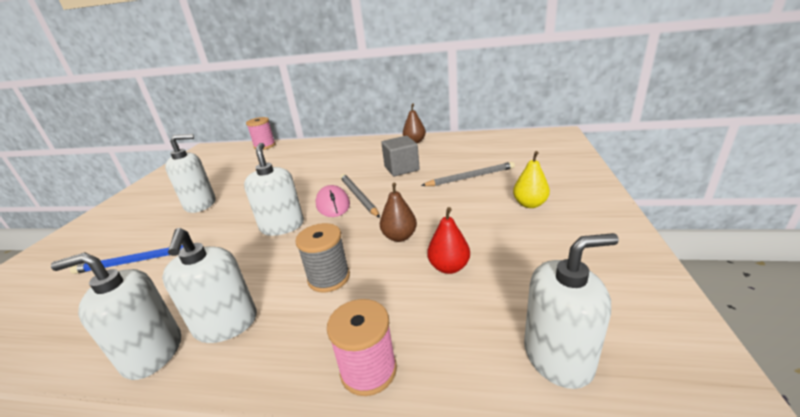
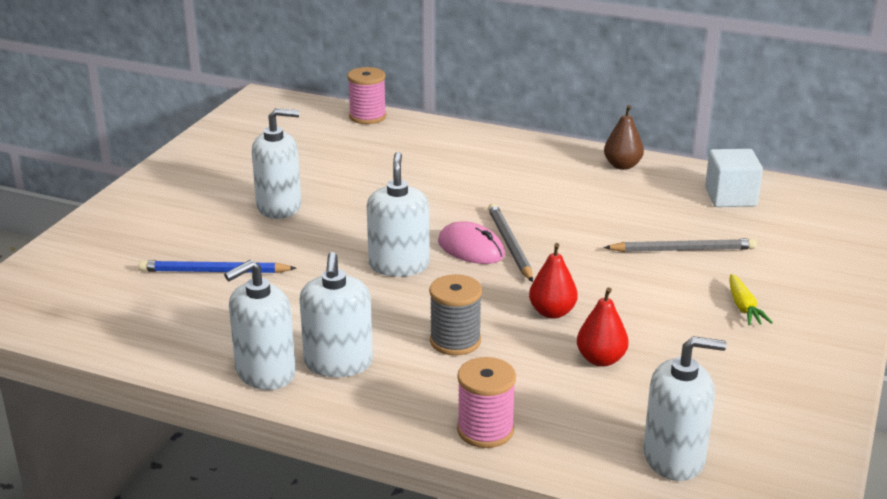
camera: 10 degrees right, 0 degrees up
white soap dispenser [51,252,181,380] -> white soap dispenser turned 45 degrees counterclockwise [224,260,296,390]
pink mouse [315,185,350,217] -> pink mouse turned 45 degrees counterclockwise [438,222,505,264]
brown pear [380,182,417,242] -> red pear [529,243,578,319]
grey cube [381,136,420,176] -> none
yellow pear [513,151,550,208] -> yellow carrot [729,274,773,325]
none -> white cube [705,149,763,207]

